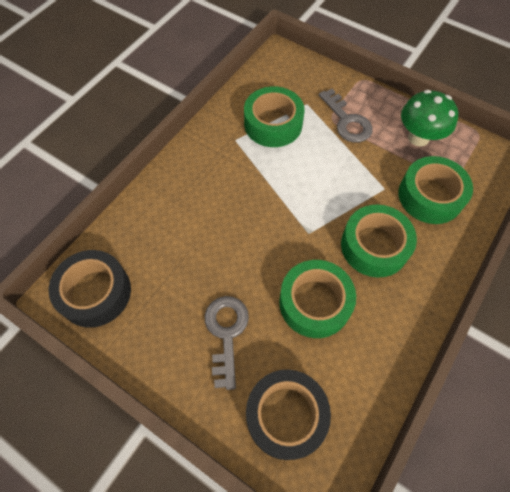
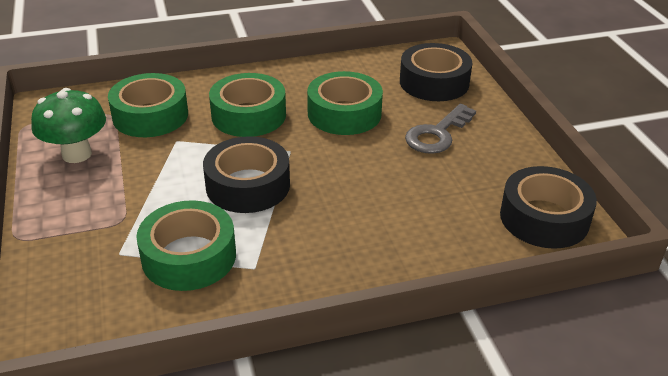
camera: 140 degrees left, 25 degrees down
grey key [319,89,373,143] -> none
none -> black tape [203,136,290,213]

